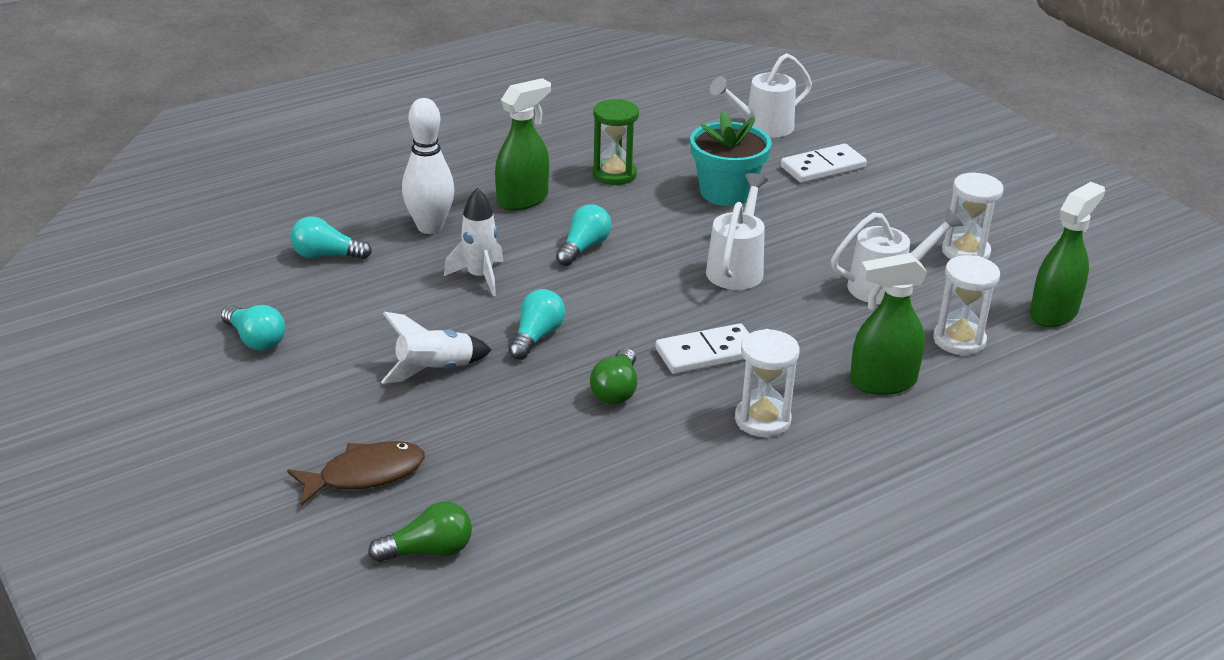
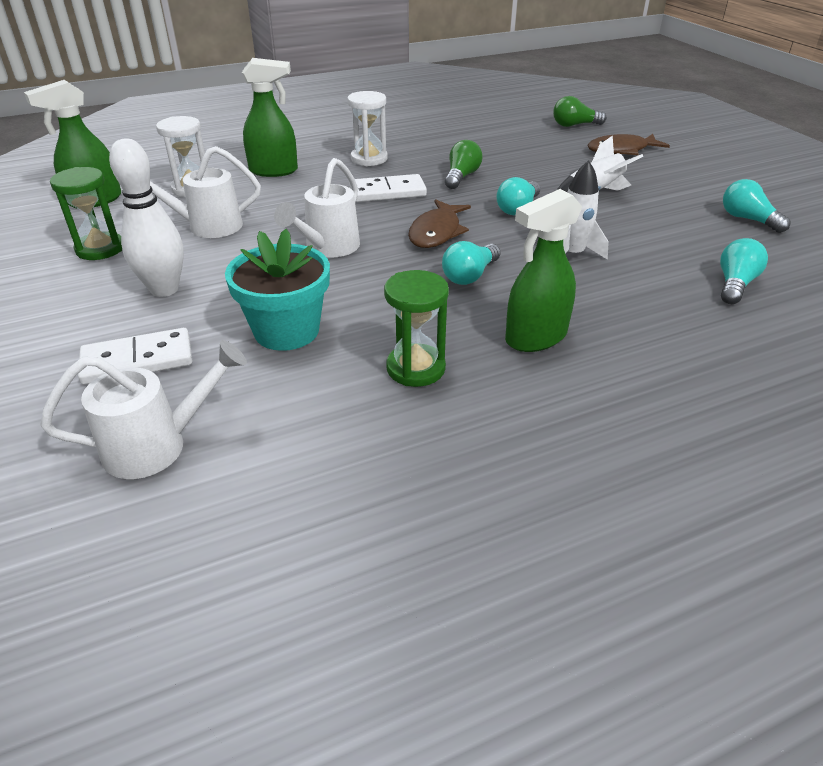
camera: 170 degrees left, 5 degrees up
turquoise light bulb [290,216,372,259] -> turquoise light bulb turned 75 degrees counterclockwise [720,238,768,304]
white bowling pin [402,98,455,234] -> white bowling pin moved to [109,138,184,297]
white hourglass [942,173,1004,260] -> green hourglass [50,167,122,260]
none -> brown fish [408,199,471,248]

